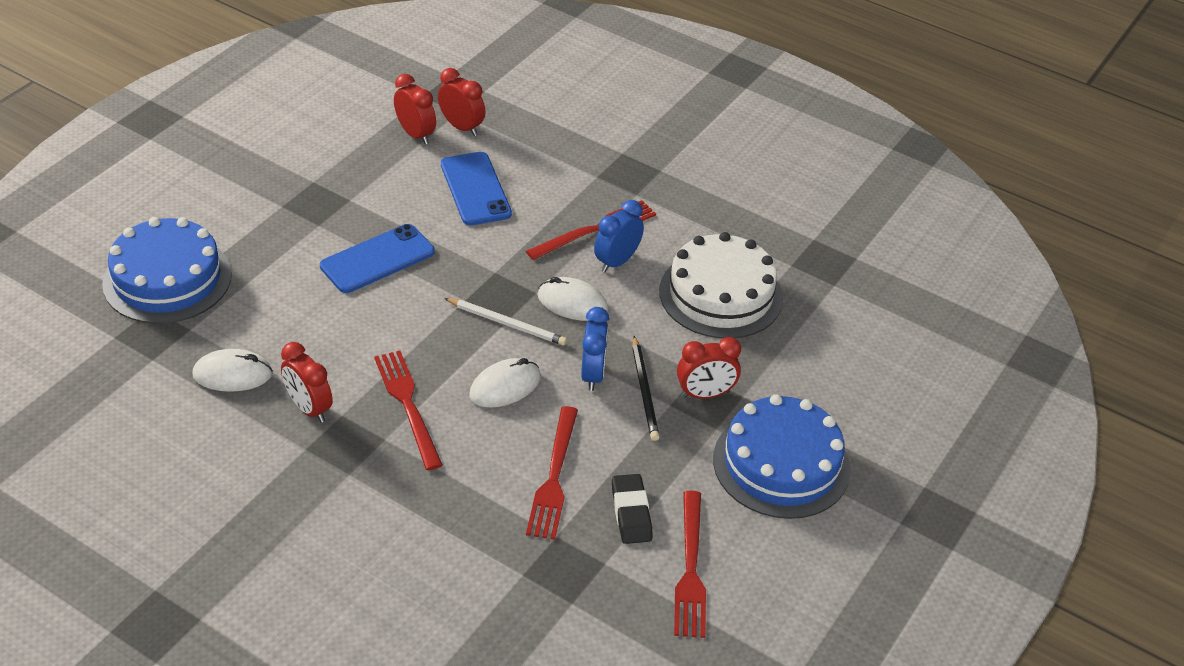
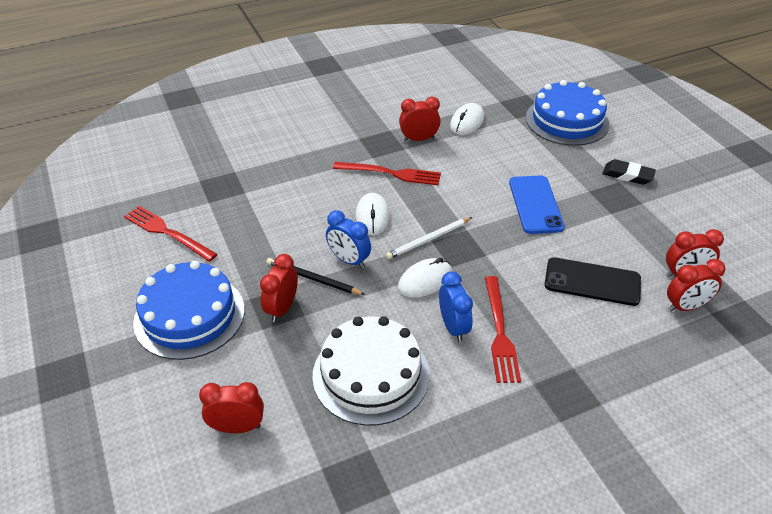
camera: 125 degrees right, 0 degrees up
blue phone [441,152,512,225] -> black phone [545,257,641,306]
red fork [526,406,578,540] -> none
black eraser [612,474,653,544] -> black eraser moved to [602,159,656,185]
none -> red clock [199,382,264,433]

